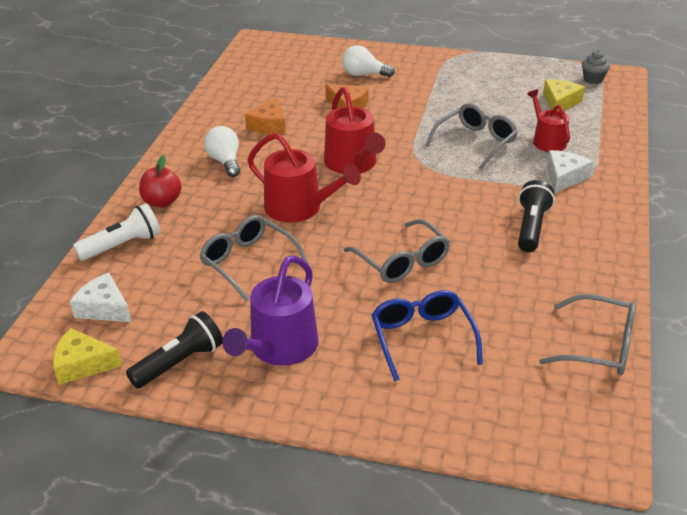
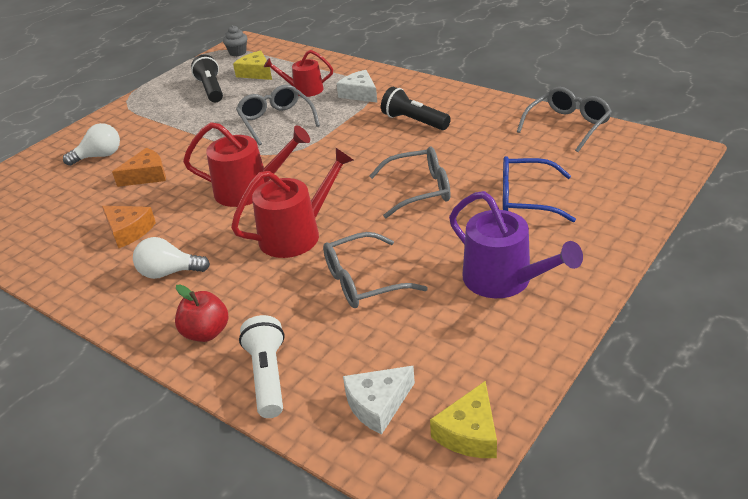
camera: 65 degrees left, 0 degrees up
black flashlight [126,311,223,388] -> black flashlight moved to [191,55,223,102]
white light bulb [342,45,395,77] -> white light bulb turned 150 degrees counterclockwise [63,123,120,166]

